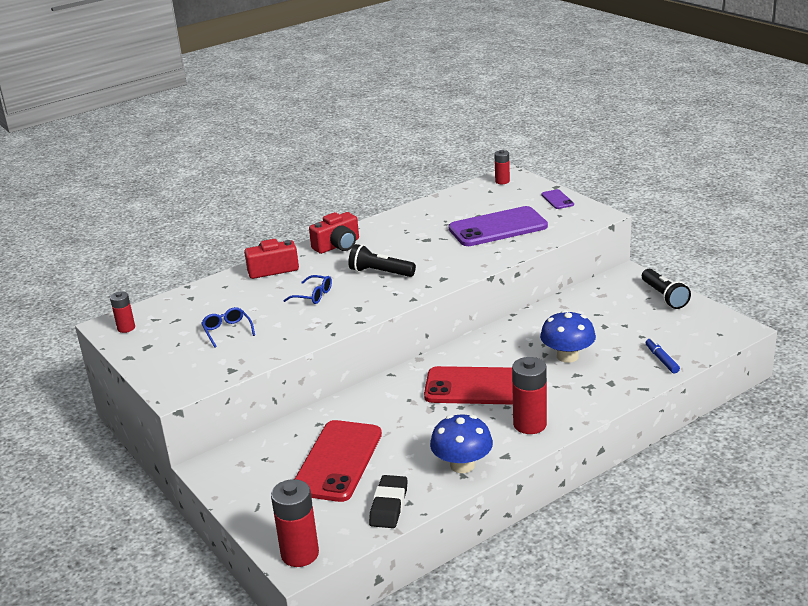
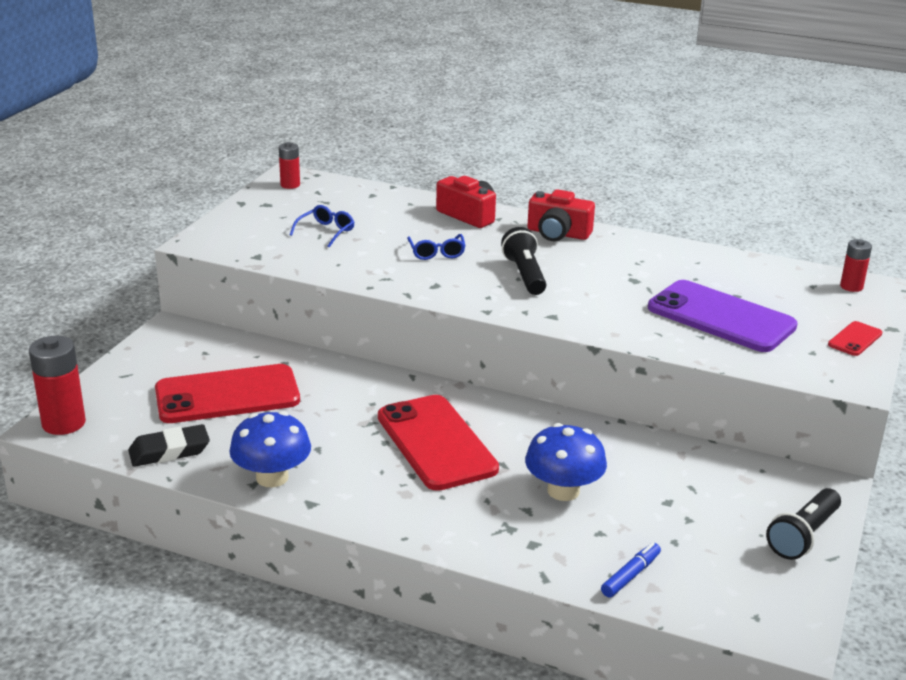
camera: 55 degrees right, 0 degrees up
red battery [512,357,547,434] -> none
purple phone [541,189,574,209] -> red phone [828,321,882,356]

